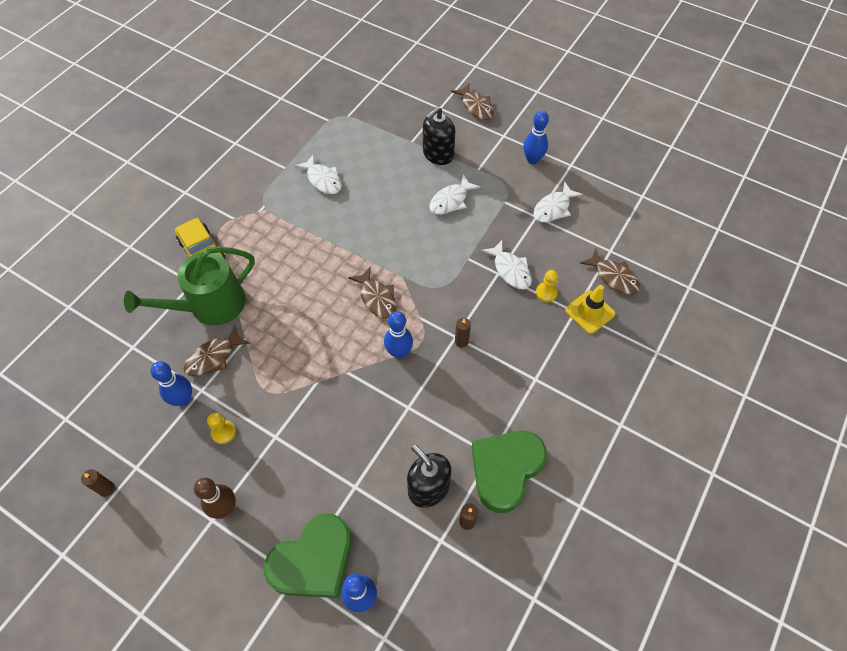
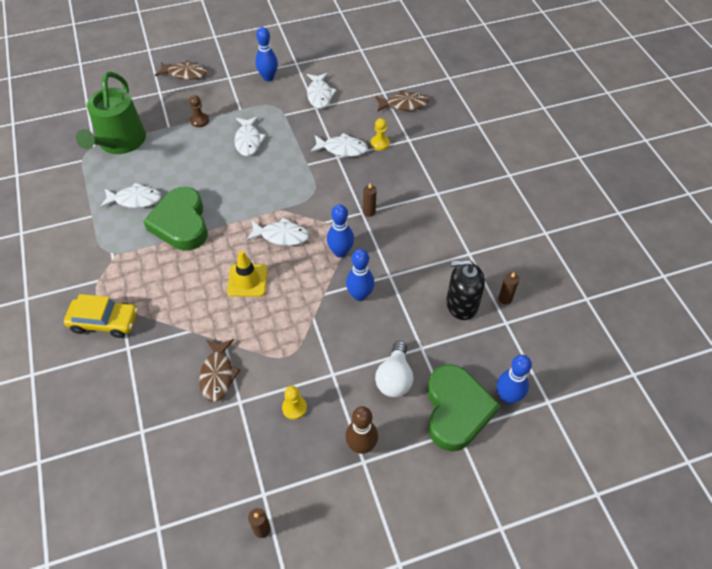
camera: 50 degrees left, 5 degrees down
green watering can [124,246,255,325] -> green watering can moved to [76,72,146,154]
blue bowling pin [150,361,192,406] -> blue bowling pin moved to [346,249,374,301]
brown fish [348,266,396,319] -> white fish [246,218,309,246]
black soap dispenser [423,107,455,165] -> brown pawn [189,95,209,127]
green heart [471,431,547,513] -> green heart moved to [143,187,208,251]
yellow traffic cone [565,285,615,334] -> yellow traffic cone moved to [227,250,268,297]
none -> white light bulb [375,341,414,397]

